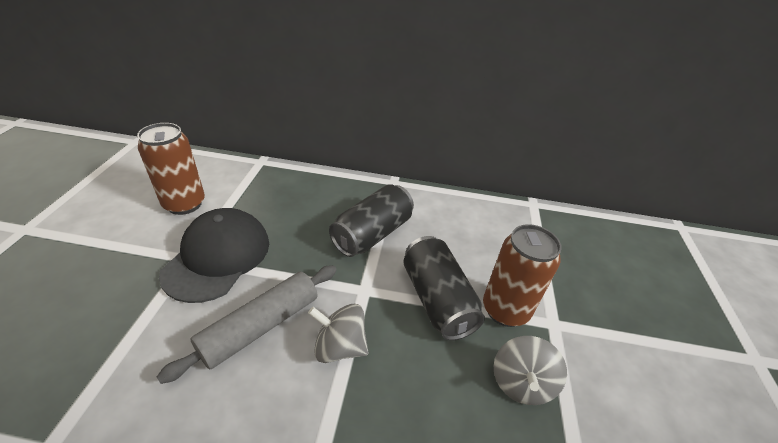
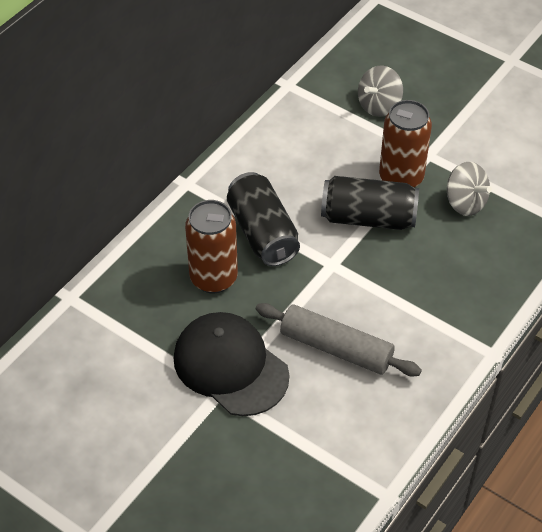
camera: 60 degrees left, 10 degrees up
brown can [137,123,205,215] -> brown can moved to [185,200,238,293]
grey rolling pin [157,265,337,384] -> grey rolling pin turned 45 degrees counterclockwise [256,303,422,377]
grey spinning top [308,304,368,363] -> grey spinning top moved to [358,66,403,117]

